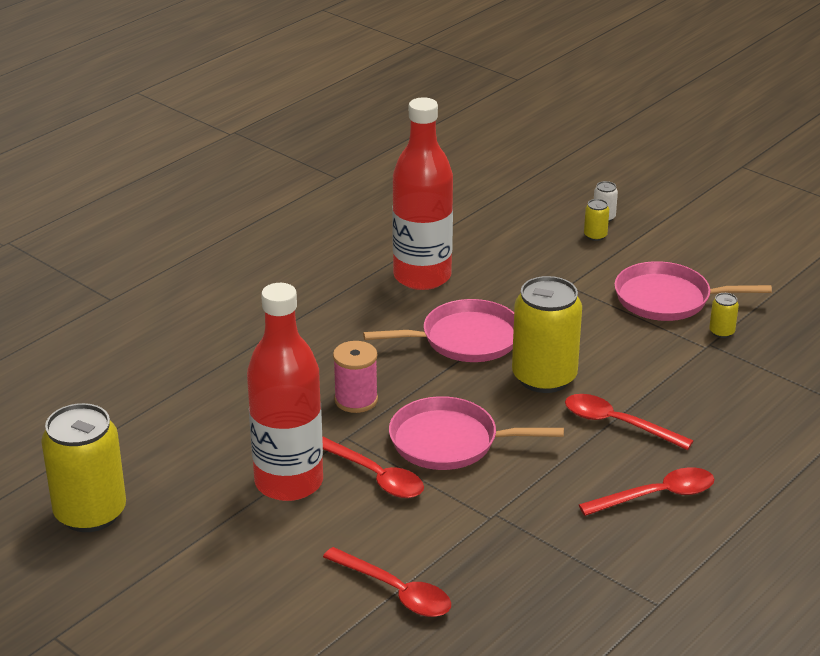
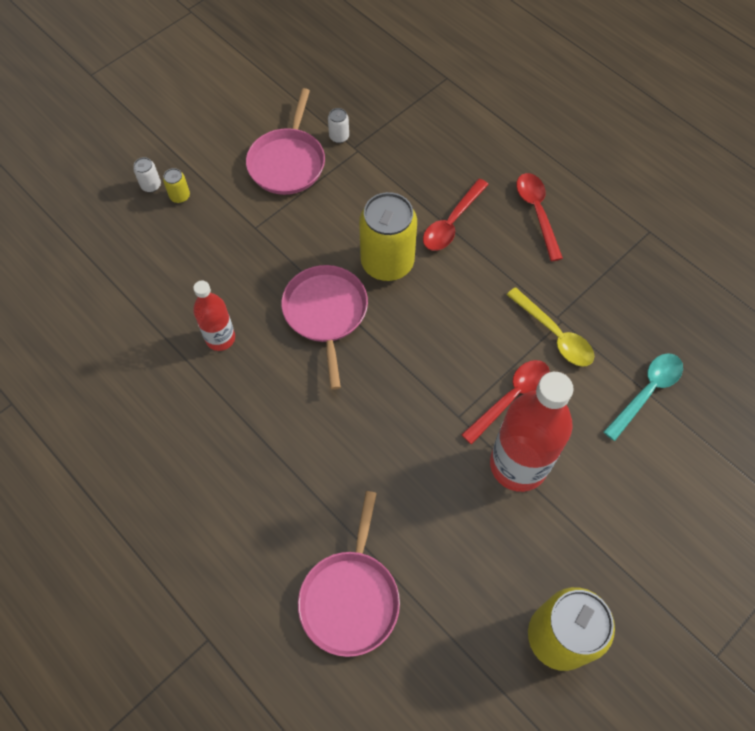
camera: 85 degrees left, 30 degrees up
red spoon [323,547,451,617] -> turquoise spoon [604,353,683,441]
pink spool [333,341,378,413] -> none
pink pan [389,396,564,470] -> pink pan moved to [298,491,400,657]
red bottle [392,97,453,290] -> red bottle [193,281,235,351], size x0.56
yellow can [709,293,739,338] -> white can [328,108,349,143]
none -> yellow spoon [507,287,594,367]

